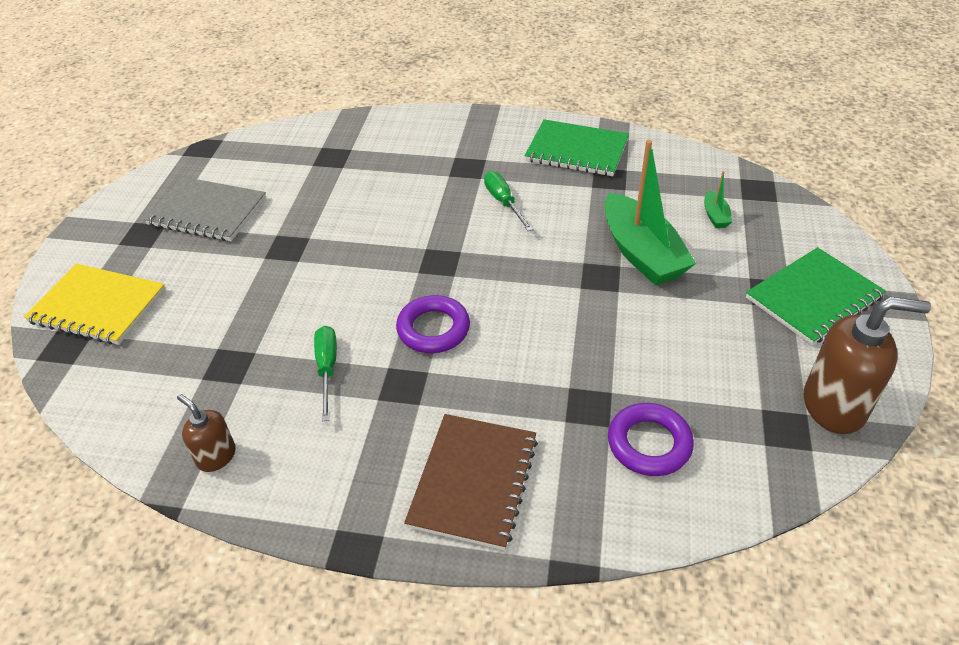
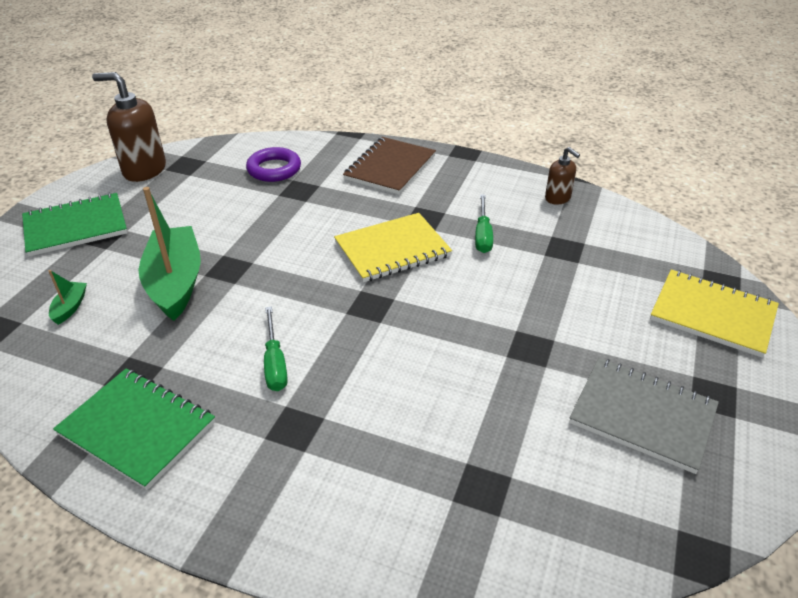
camera: 170 degrees left, 5 degrees down
purple ring [396,295,470,353] -> yellow notebook [334,213,452,282]

